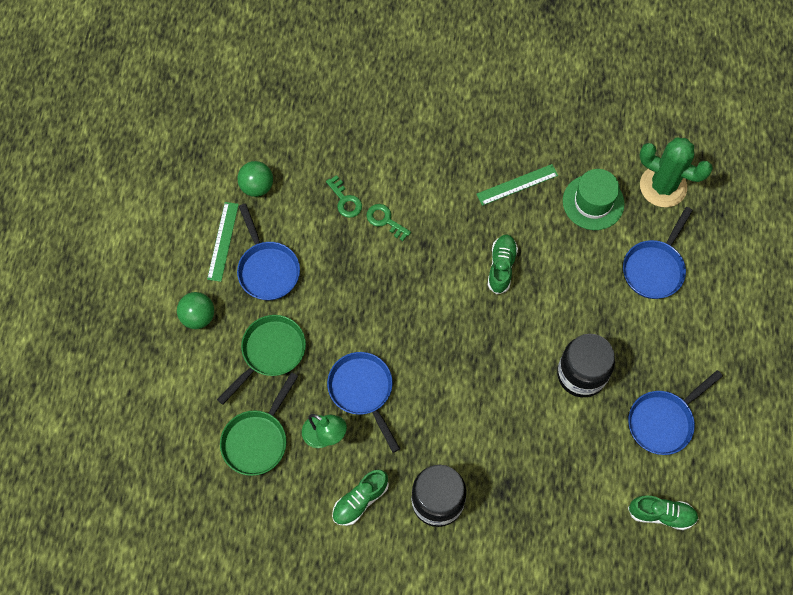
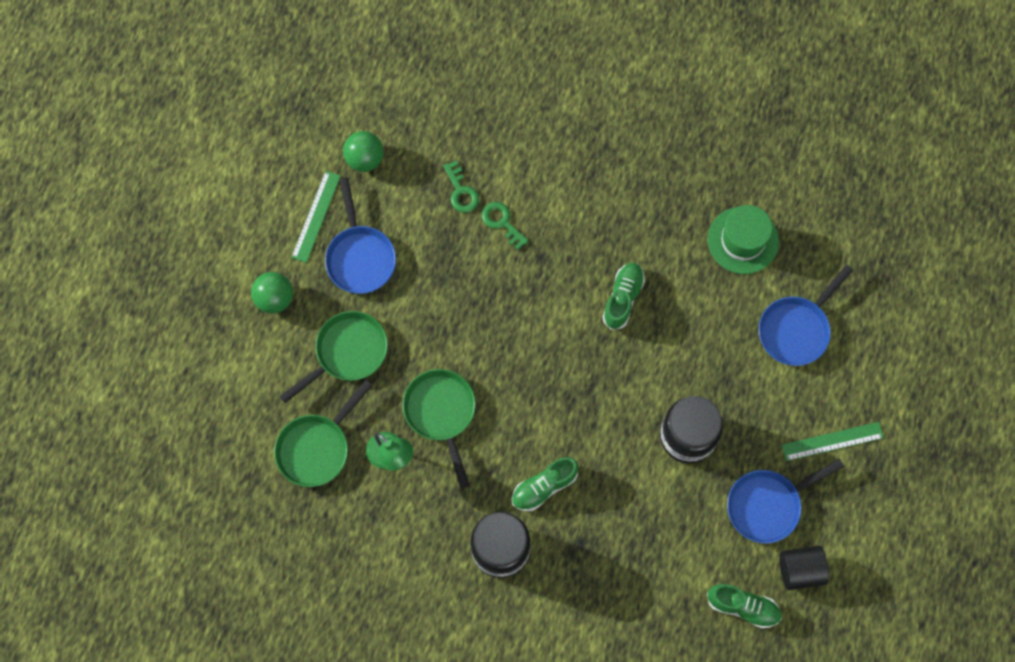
camera: 10 degrees right, 5 degrees up
blue pan [327,352,400,453] -> green pan [403,369,476,488]
green shoe [332,470,389,526] -> green shoe moved to [512,457,579,511]
green ruler [476,164,558,206] -> green ruler moved to [782,422,884,461]
green cactus [639,137,713,207] -> none
none -> black cylinder [780,546,829,590]

